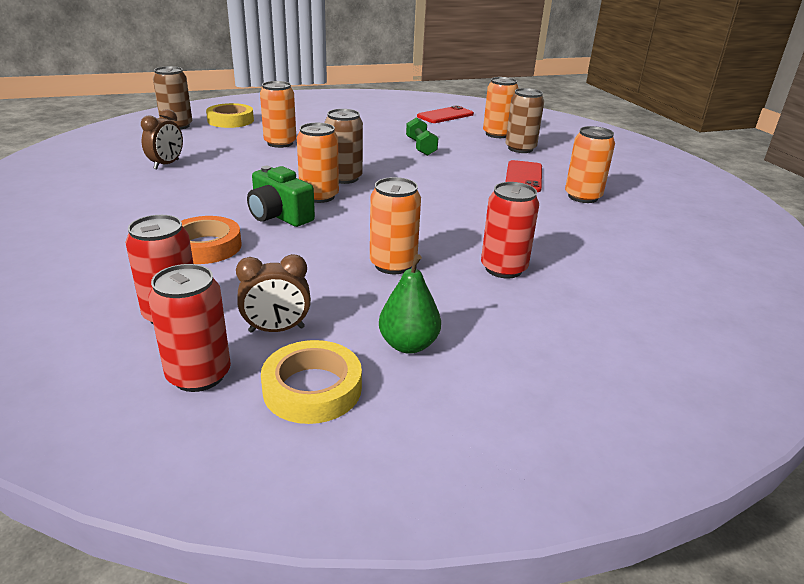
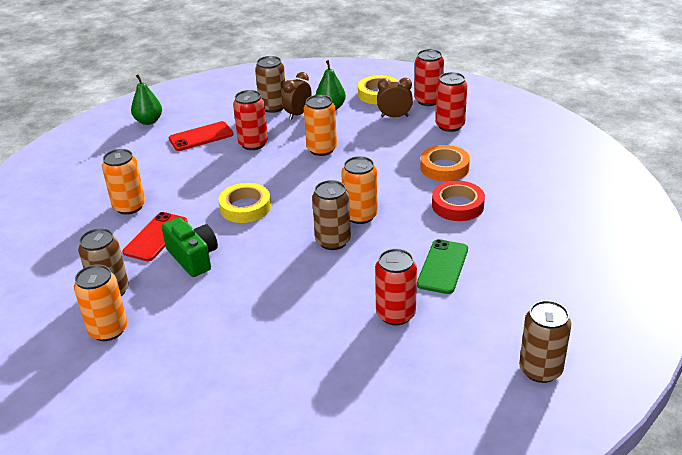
camera: 165 degrees left, 5 degrees up
brown clock [141,109,183,169] -> brown clock moved to [282,72,312,120]
yellow tape [206,103,254,128] -> yellow tape moved to [219,183,271,223]
green camera [247,166,315,227] -> green camera moved to [162,217,218,277]
orange can [260,81,296,148] -> red can [375,248,417,325]
green dumbbell [406,117,438,156] -> none
red phone [417,105,474,123] -> red phone moved to [169,121,234,151]
none -> green pear [131,74,162,125]
none -> brown can [255,56,285,113]
none -> green phone [417,239,468,294]
none -> red tape [432,181,485,221]

